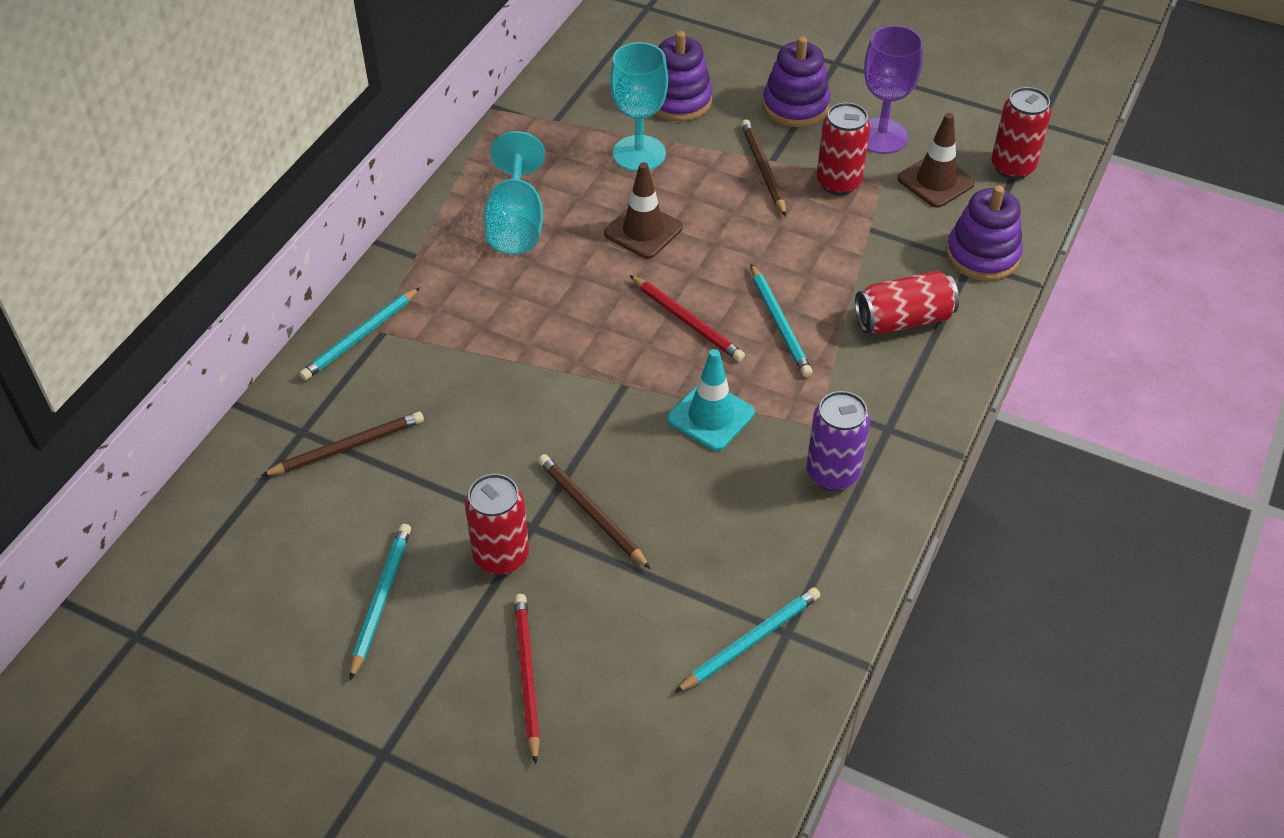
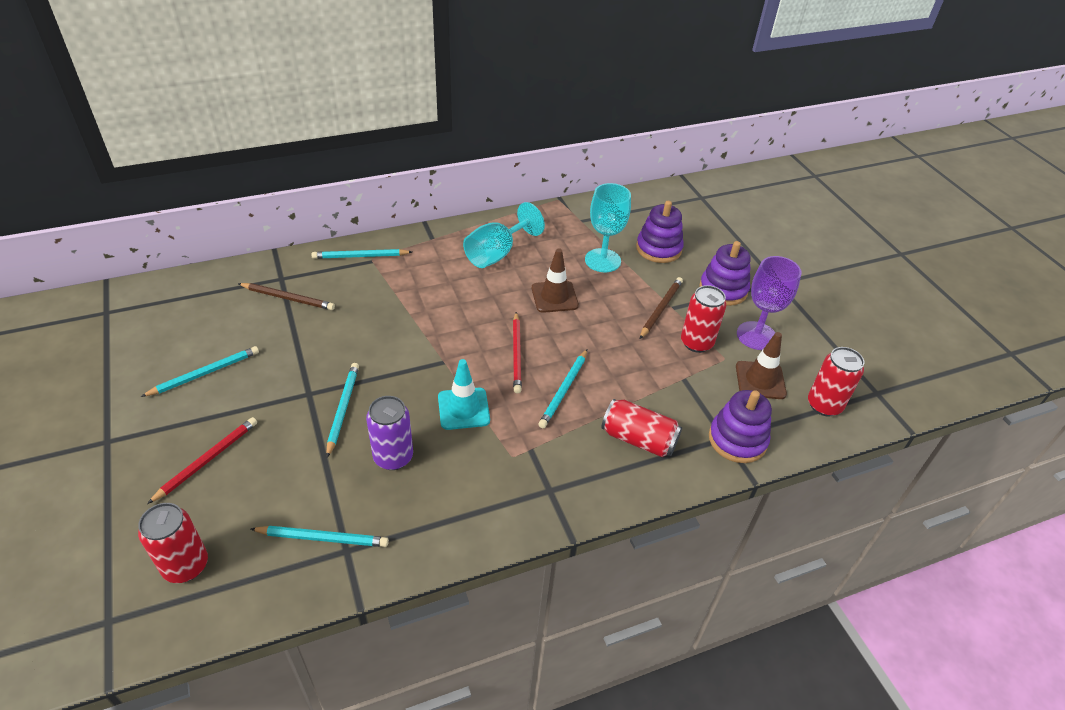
camera: 40 degrees right, 5 degrees down
red can [465,474,529,575] -> red can moved to [138,503,208,583]
brown pencil [538,454,651,569] -> turquoise pencil [326,363,359,458]
purple can [806,391,870,491] -> purple can moved to [366,396,413,470]

